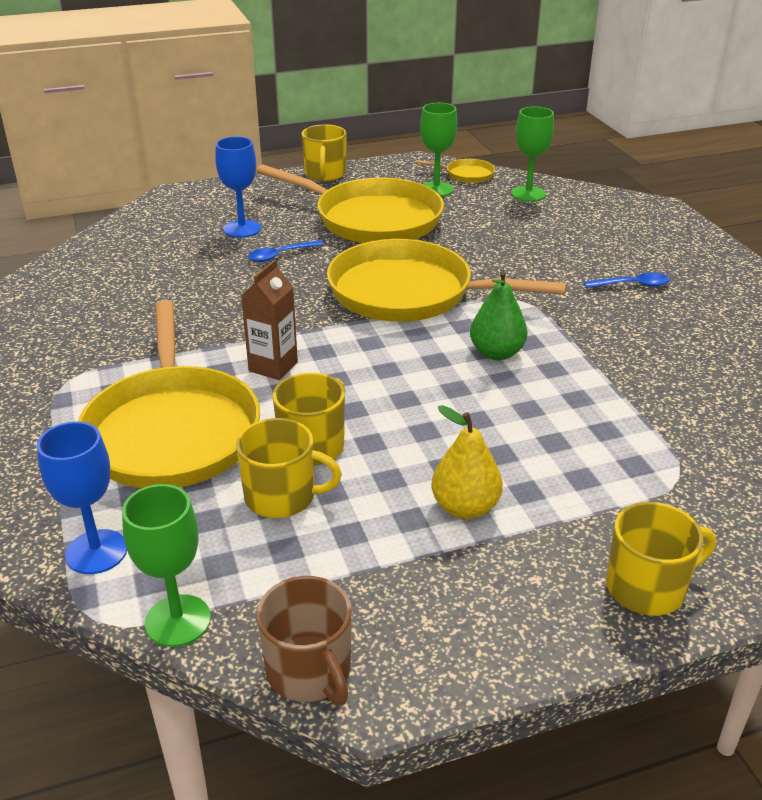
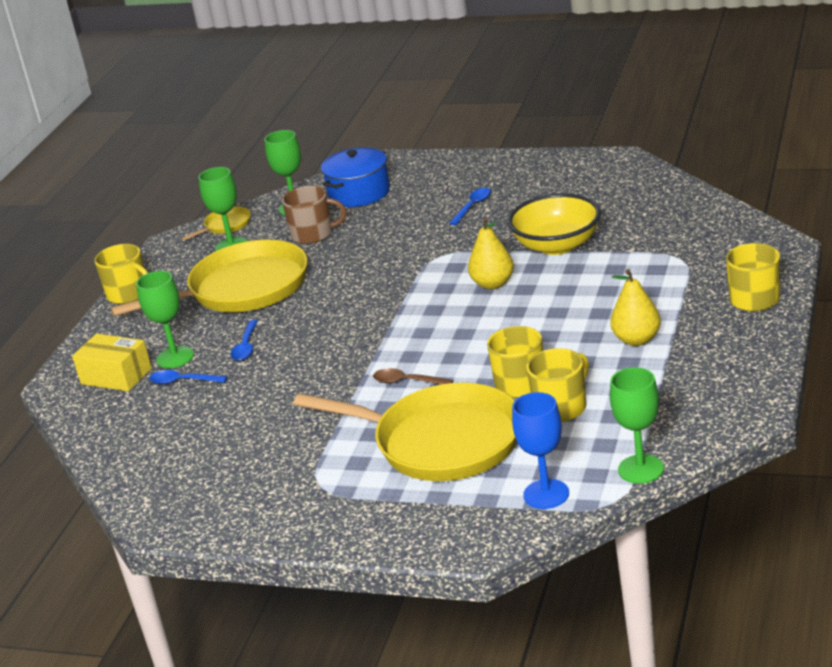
camera: 50 degrees left, 5 degrees down
blue goblet [215,136,261,238] -> green goblet [136,271,194,368]
brown carton [241,259,298,380] -> brown spoon [373,368,454,385]
brown mug [257,576,352,706] -> brown mug moved to [282,186,346,244]
yellow pan [327,239,567,322] -> none
green pear [470,271,528,360] -> yellow pear [468,217,514,289]
none -> yellow box [72,334,152,391]
none -> blue spoon [149,370,227,384]
none -> blue pot [321,147,390,207]
none -> yellow bowl [508,193,601,255]

